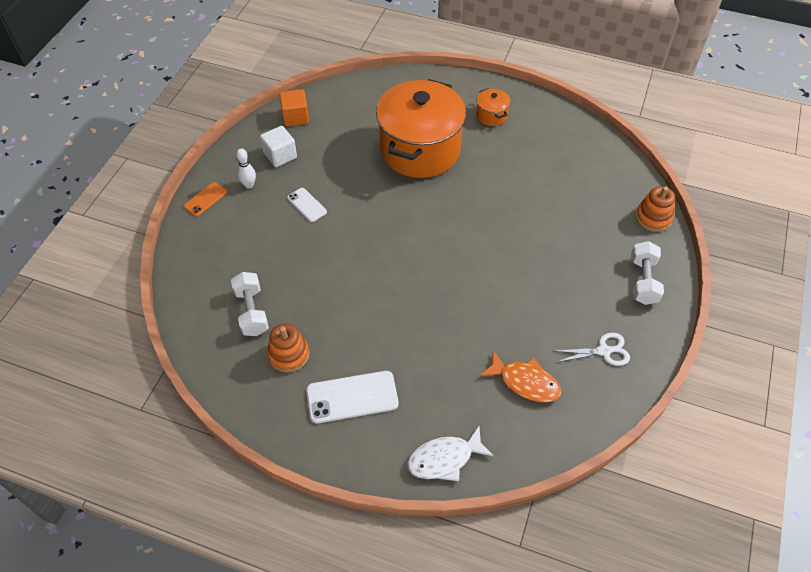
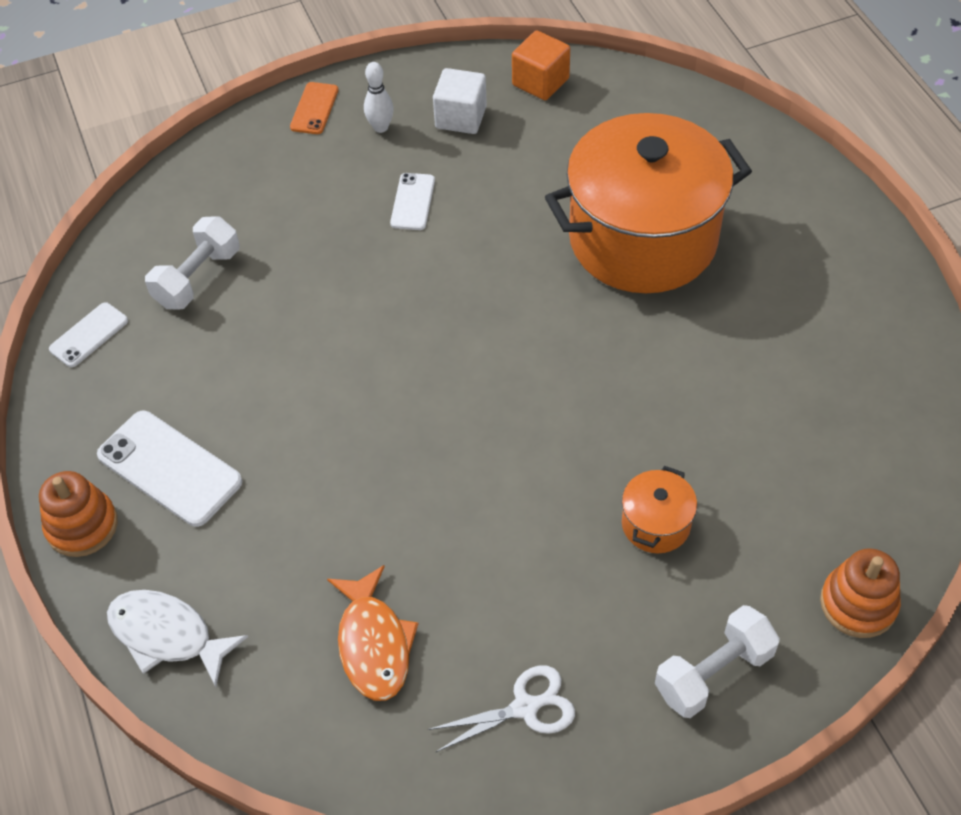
camera: 50 degrees right, 0 degrees up
orange phone [184,182,227,216] -> orange phone turned 75 degrees counterclockwise [290,82,338,134]
orange stacking toy [267,323,310,372] -> orange stacking toy moved to [39,471,118,557]
orange pot [476,89,511,126] -> orange pot moved to [622,466,697,553]
white scissors [555,333,630,366] -> white scissors turned 60 degrees counterclockwise [428,665,575,752]
none -> white phone [49,302,128,367]

